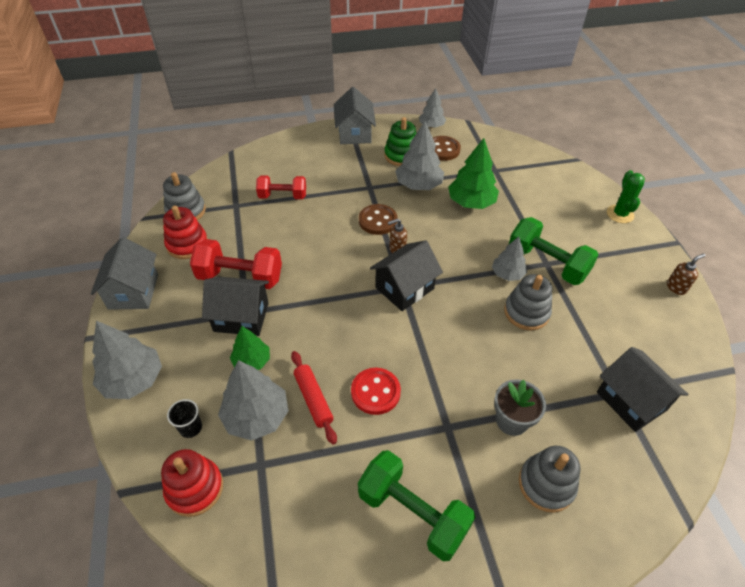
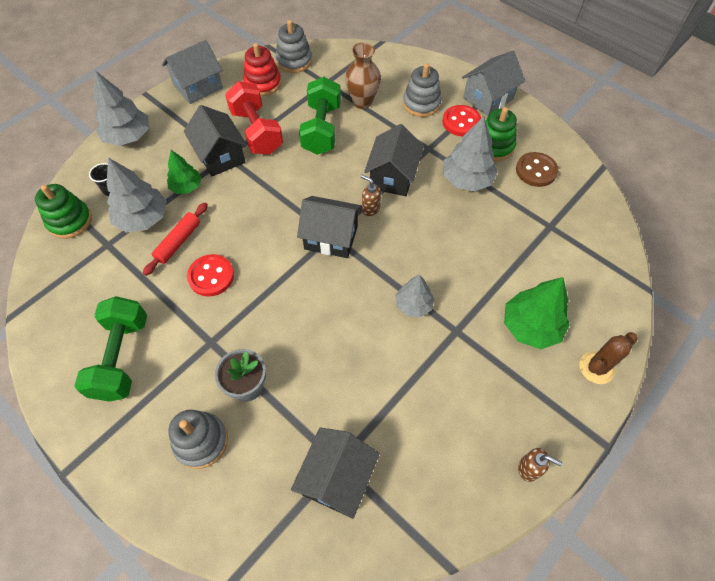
camera: 55 degrees right, 10 degrees up
red stacking toy [161,449,223,517] -> green stacking toy [35,184,92,239]
red dumbbell [256,175,306,199] -> brown vase [345,43,381,109]
brown button [359,204,398,235] -> black house [364,124,423,196]
grey tree [419,88,446,128] -> none
green tree [448,138,499,209] -> green tree moved to [504,277,570,349]
grey stacking toy [504,274,552,331] -> grey stacking toy moved to [403,63,442,117]
green dumbbell [509,217,599,285] -> green dumbbell moved to [299,77,341,155]
green cactus [607,170,645,223] -> brown cactus [579,332,638,384]
none -> red button [442,105,481,136]

